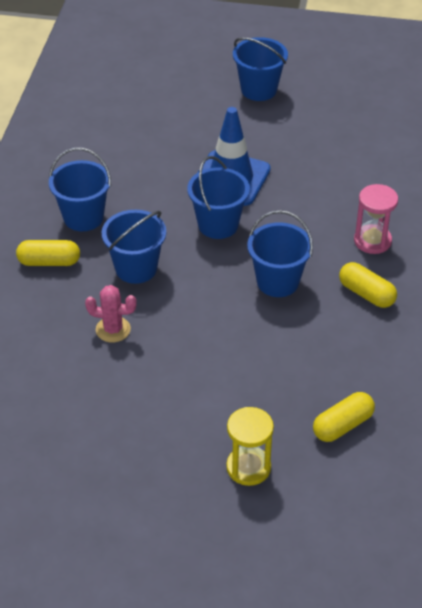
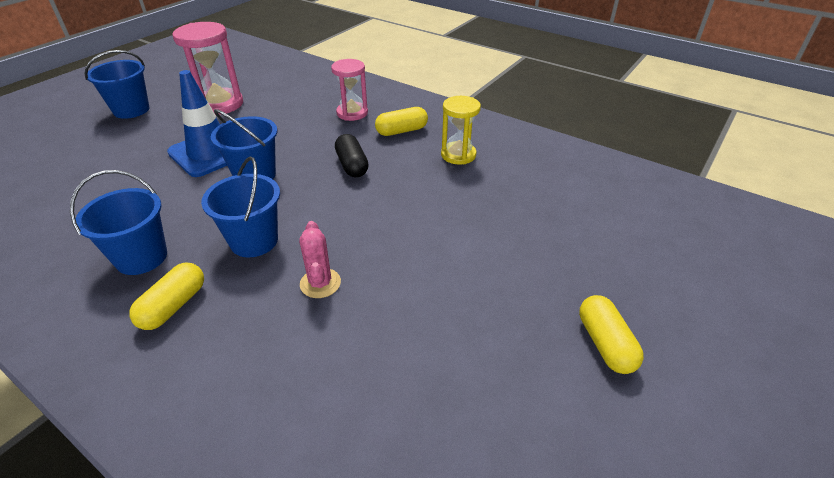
camera: 65 degrees left, 5 degrees down
pink cactus [85,285,137,342] -> pink cactus turned 45 degrees counterclockwise [299,221,341,298]
yellow hourglass [226,407,274,486] -> yellow hourglass moved to [441,96,481,165]
blue bucket [247,210,313,297] -> black capsule [335,134,369,178]
yellow capsule [313,392,375,442] -> yellow capsule moved to [579,295,644,374]
none -> pink hourglass [172,22,243,115]

